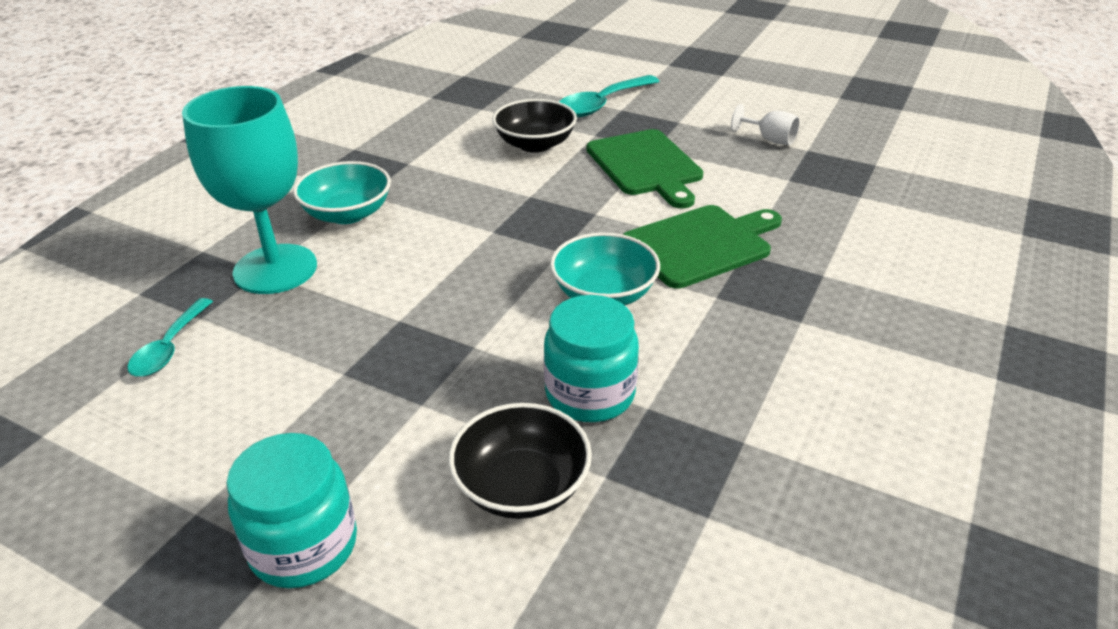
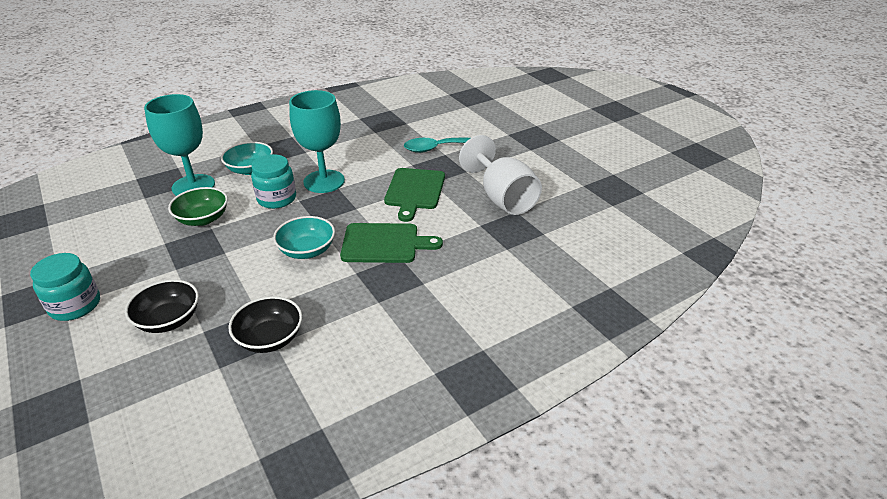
camera: 30 degrees right, 0 degrees up
turquoise spoon [127,298,213,377] -> none
black bowl [492,99,577,153] -> black bowl moved to [228,296,302,353]
turquoise jar [544,295,639,422] -> turquoise jar moved to [251,154,296,209]
white goblet [731,104,800,145] -> white goblet [459,135,542,215], size x2.35
none -> green bowl [168,187,228,226]
none -> turquoise goblet [289,90,345,193]

